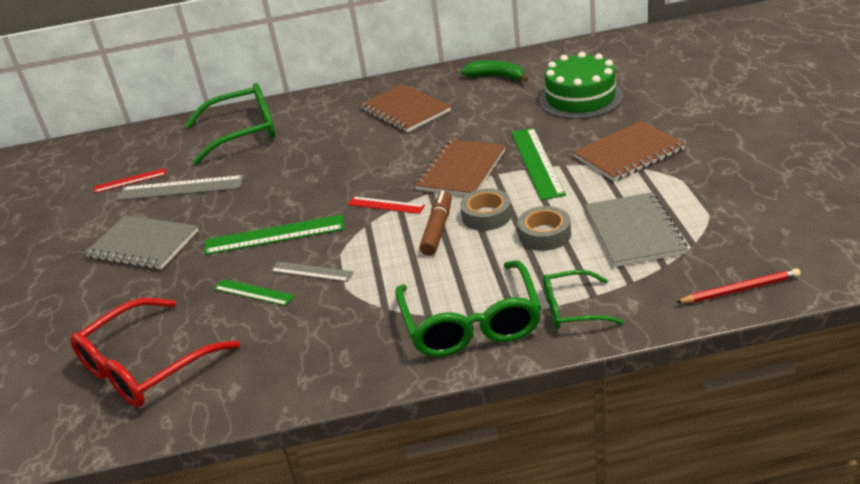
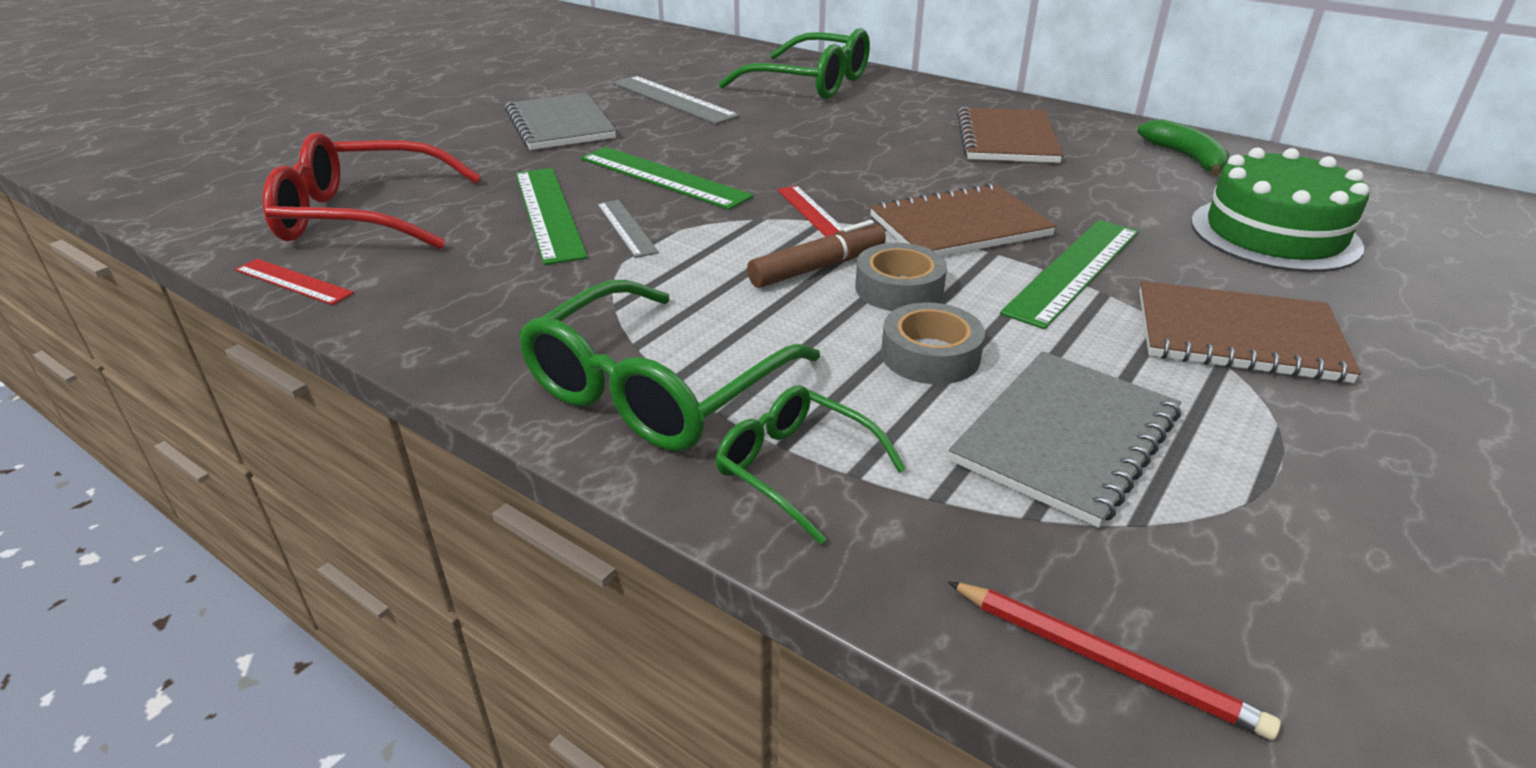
camera: 40 degrees right, 0 degrees up
red ruler [94,168,166,193] -> red ruler moved to [235,259,354,305]
green ruler [214,279,295,306] -> green ruler [516,168,588,265], size x1.73

